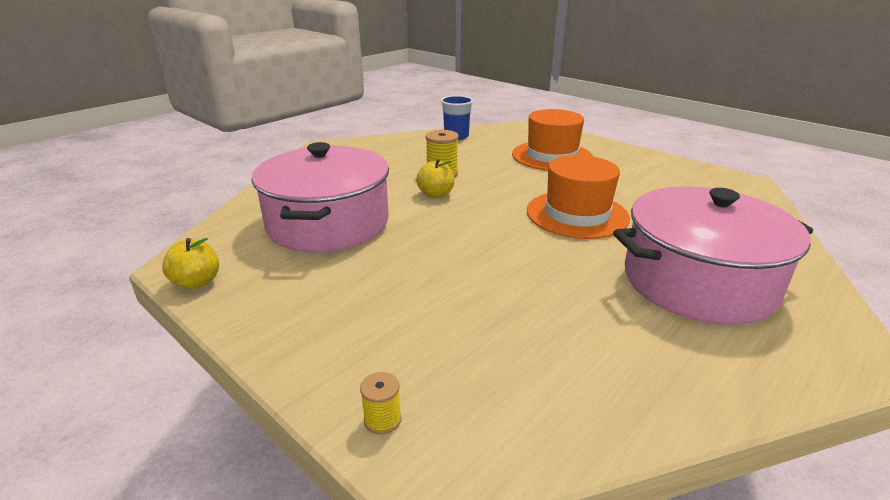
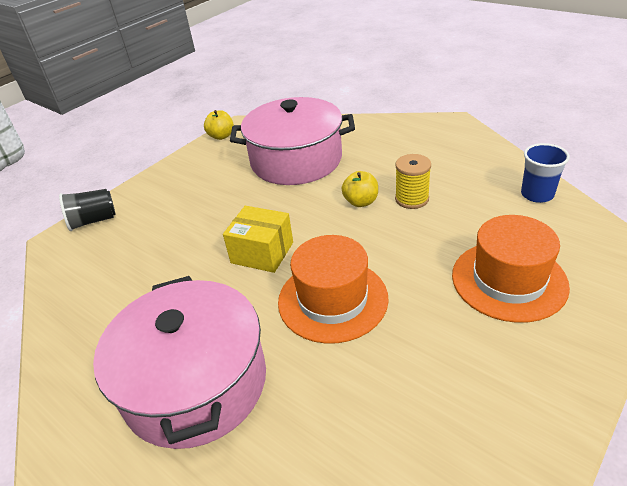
camera: 90 degrees right, 10 degrees up
yellow spool [360,372,401,435] -> black cup [59,189,116,231]
none -> yellow box [223,206,293,273]

